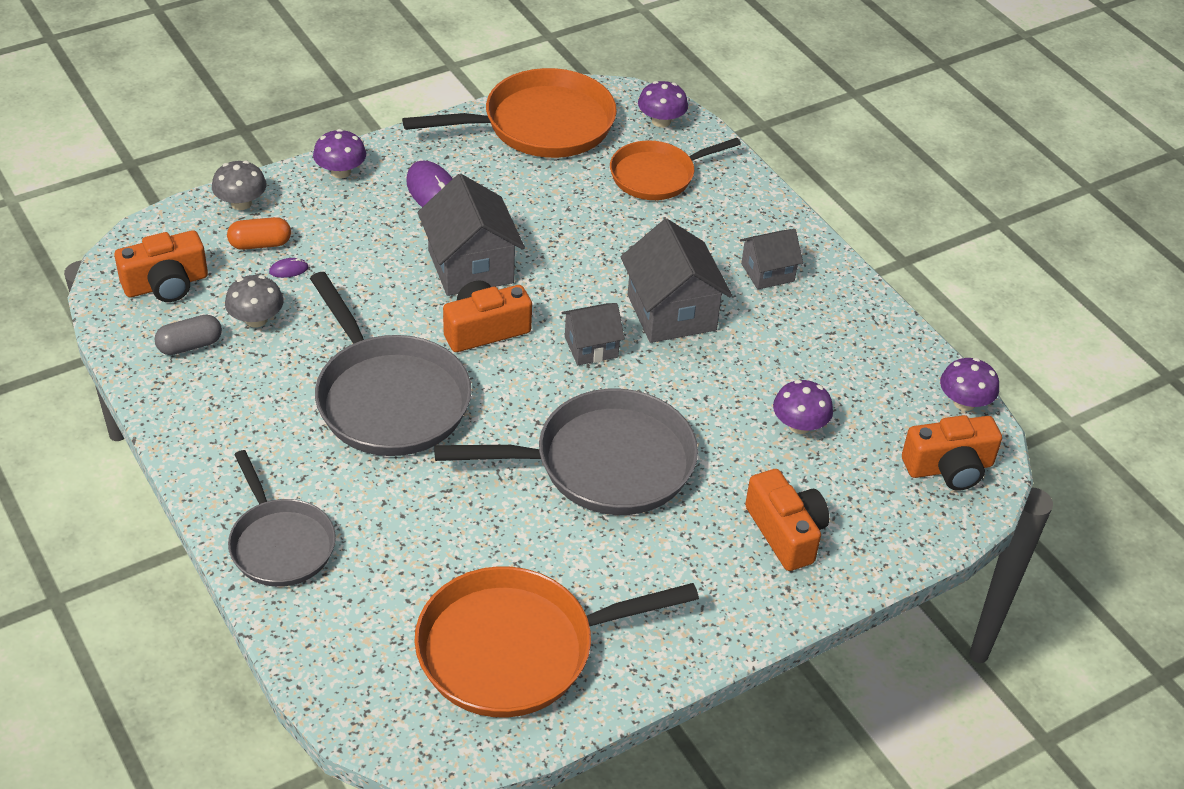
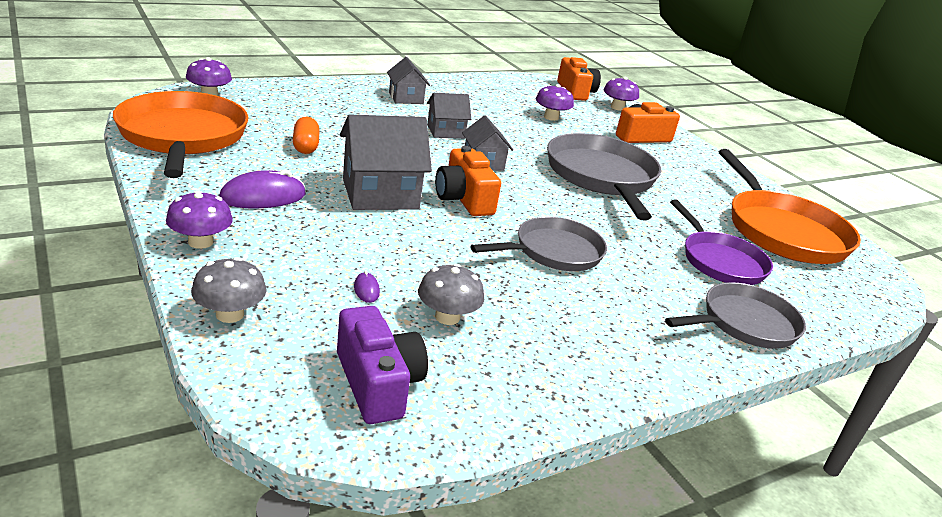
camera: 90 degrees left, 15 degrees down
orange camera [114,230,208,302] -> purple camera [337,306,428,424]
grey capsule [154,315,222,355] -> none
orange capsule [227,217,291,250] -> orange capsule moved to [293,117,319,154]
grey pan [310,272,472,456] -> grey pan [470,217,607,271], size x0.63
orange pan [610,138,741,200] -> none
grey house [621,219,732,343] -> grey house [427,93,471,139], size x0.59
purple mushroom [940,358,999,411] -> purple mushroom moved to [604,77,639,111]
none -> purple pan [670,199,773,285]

